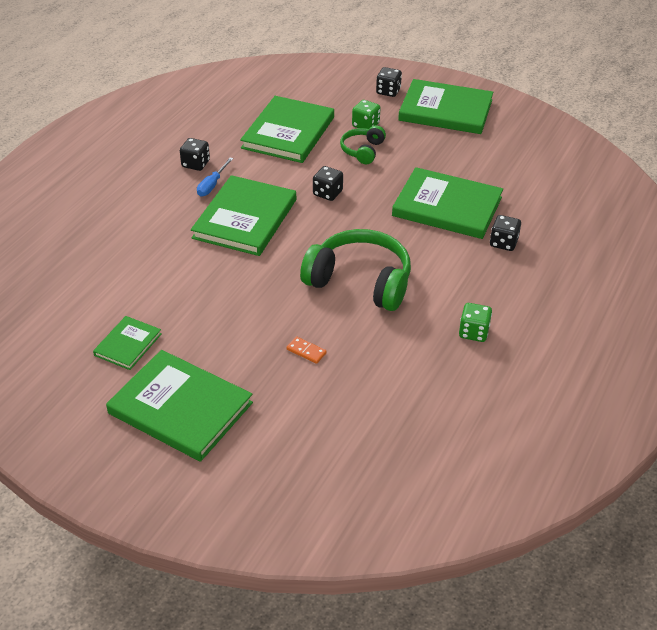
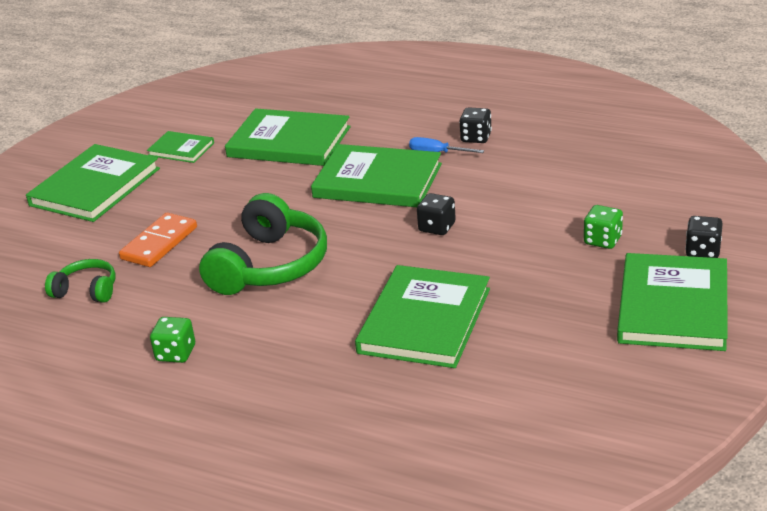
camera: 90 degrees right, 10 degrees down
green book [240,96,334,163] -> green book moved to [225,109,351,166]
orange domino [287,337,327,364] -> orange domino [119,213,197,267], size x2.01
green headphones [340,125,386,164] -> green headphones moved to [45,259,116,303]
black dice [490,215,521,251] -> none

